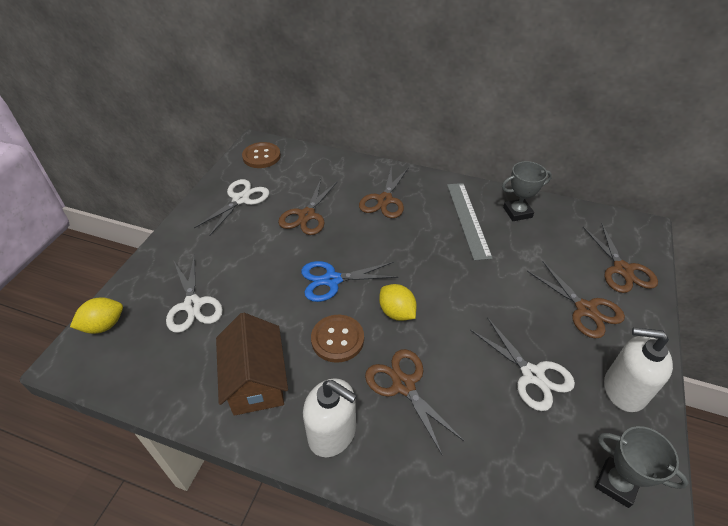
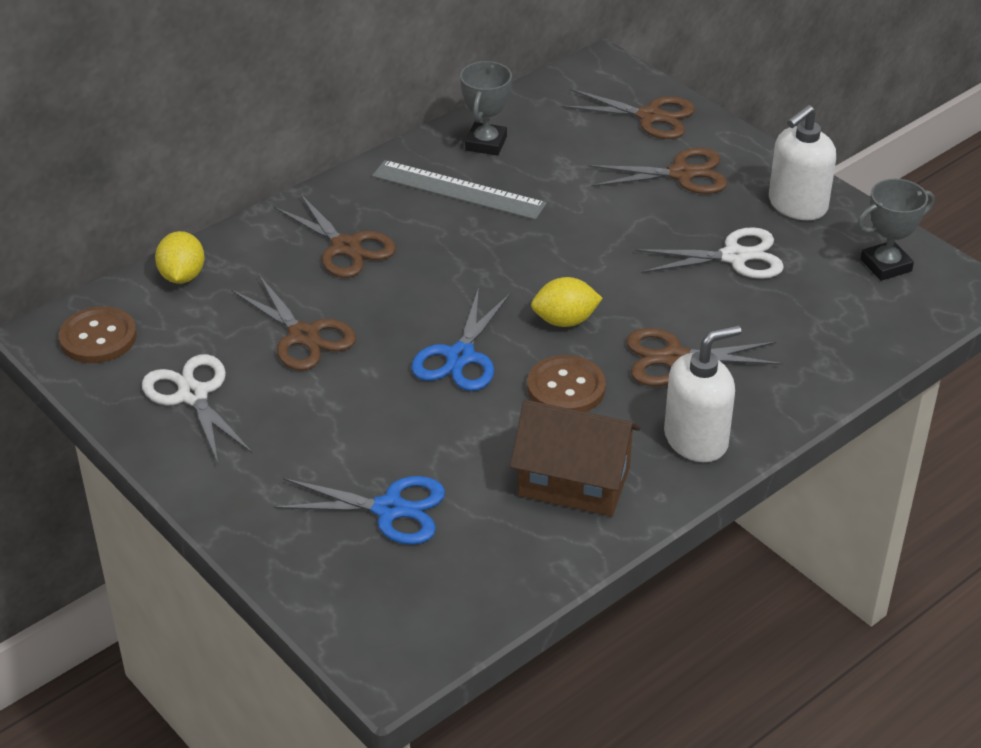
camera: 60 degrees left, 5 degrees down
yellow lemon [70,297,123,334] -> yellow lemon moved to [155,231,205,284]
white scissors [166,254,223,333] -> blue scissors [274,476,445,545]

